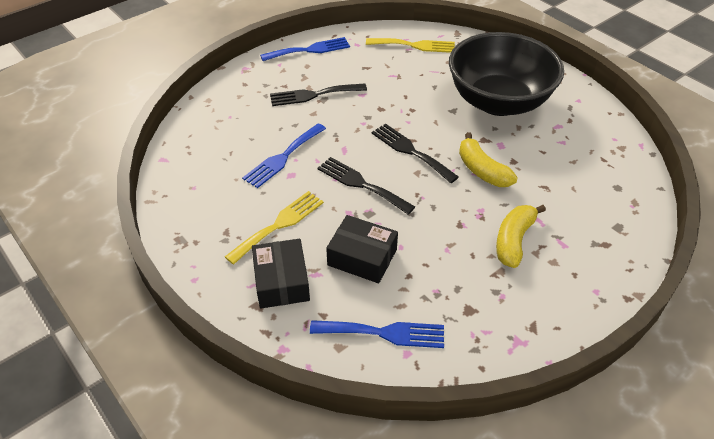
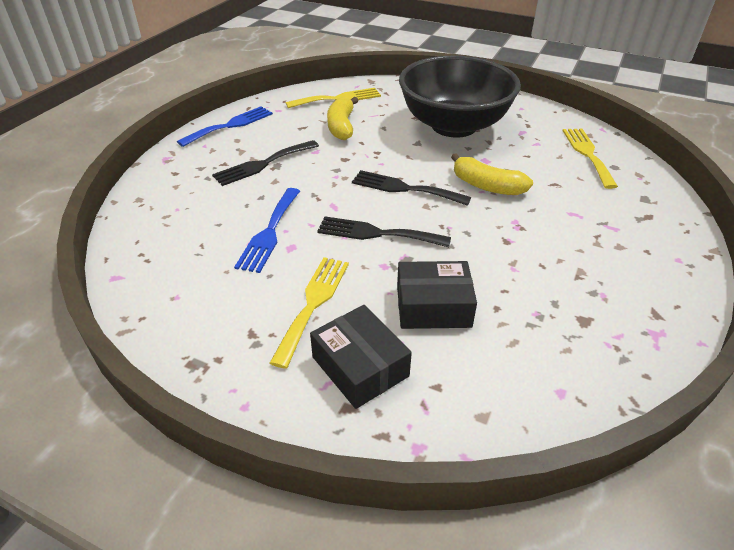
camera: 25 degrees left, 5 degrees down
blue fork [310,320,444,348] -> none
yellow banana [496,205,546,268] -> yellow banana moved to [327,97,358,140]
none -> yellow fork [562,128,618,189]

